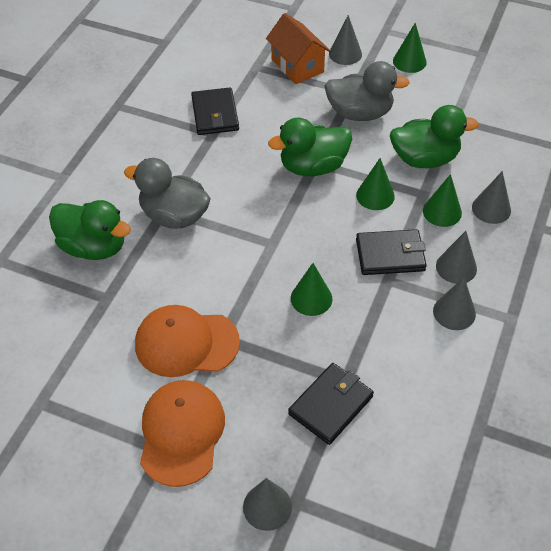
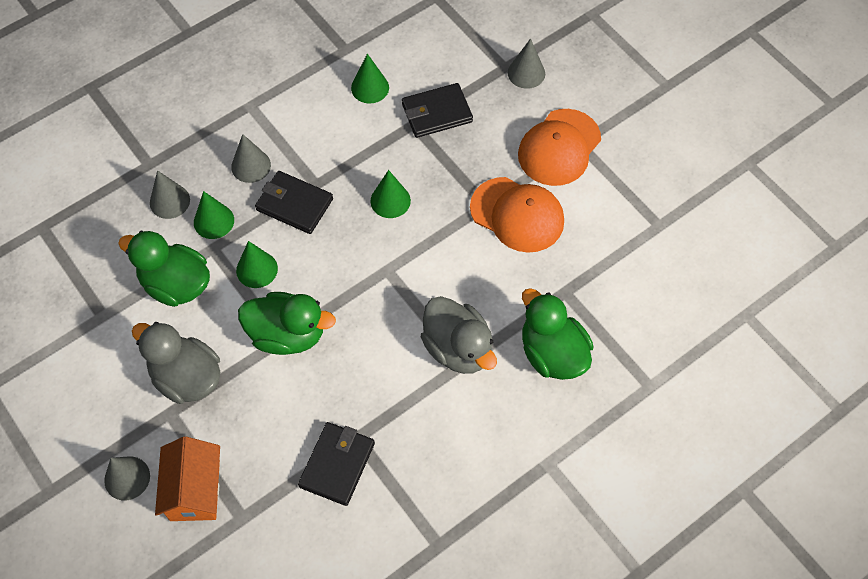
camera: 150 degrees left, 10 degrees up
green cone [393,23,427,73] -> green cone moved to [351,54,389,103]
grey cone [433,277,476,330] -> none

